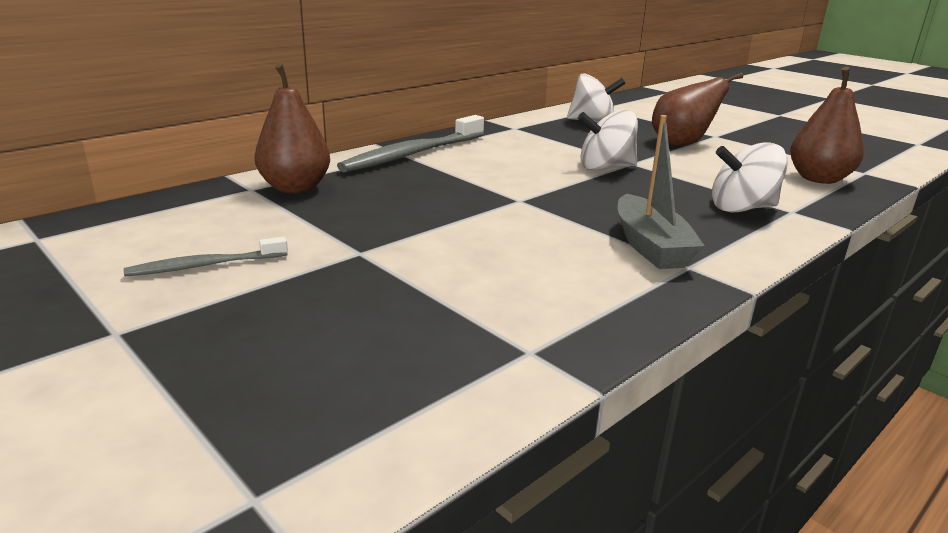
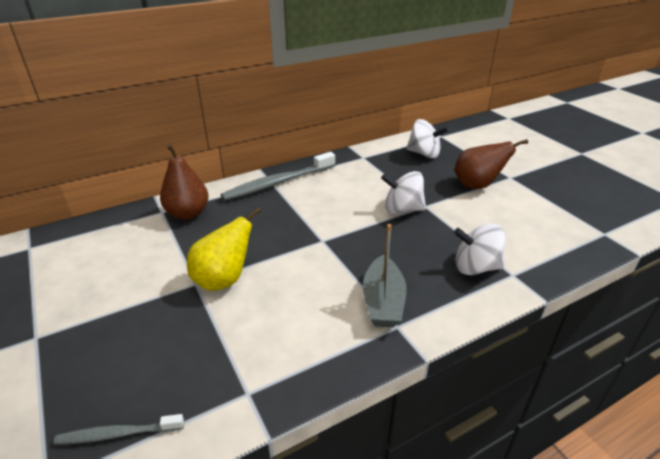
camera: 15 degrees right, 10 degrees up
grey toothbrush [124,237,288,276] -> grey toothbrush moved to [54,414,184,445]
brown pear [790,67,864,184] -> none
none -> yellow pear [187,207,261,291]

